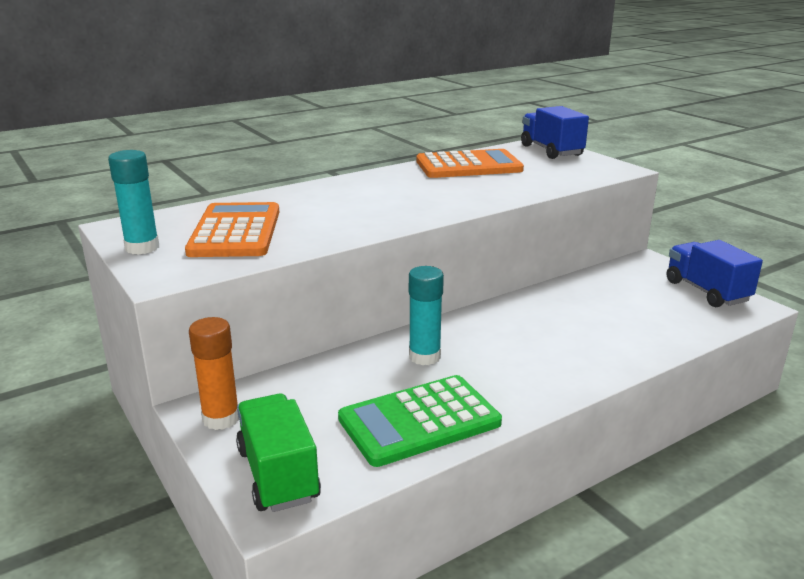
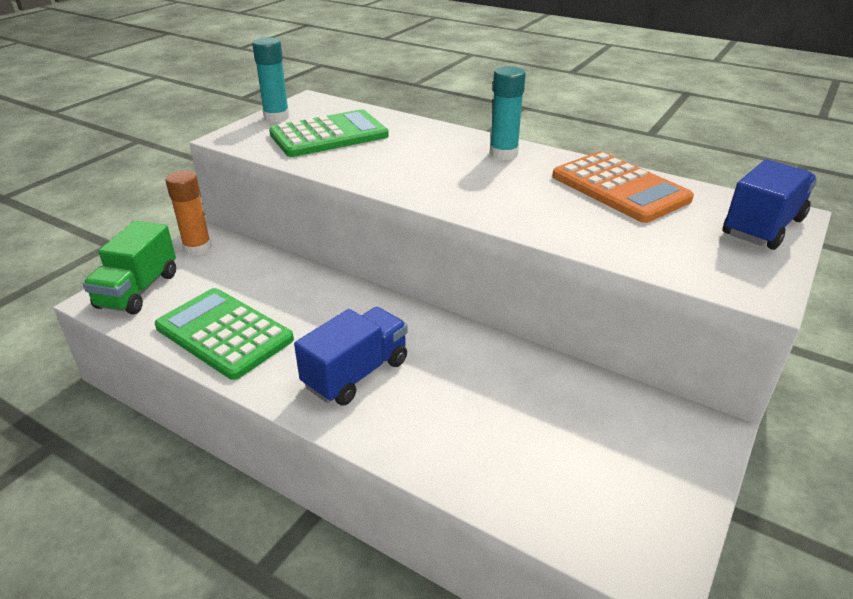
camera: 65 degrees right, 10 degrees up
orange calculator [185,202,279,257] -> green calculator [269,109,389,157]
green truck [236,394,321,512] -> green truck turned 150 degrees clockwise [83,221,176,314]
turquoise glue stick [409,266,444,365] -> turquoise glue stick moved to [490,66,526,160]
blue truck [667,240,763,307] -> blue truck moved to [294,307,408,406]

